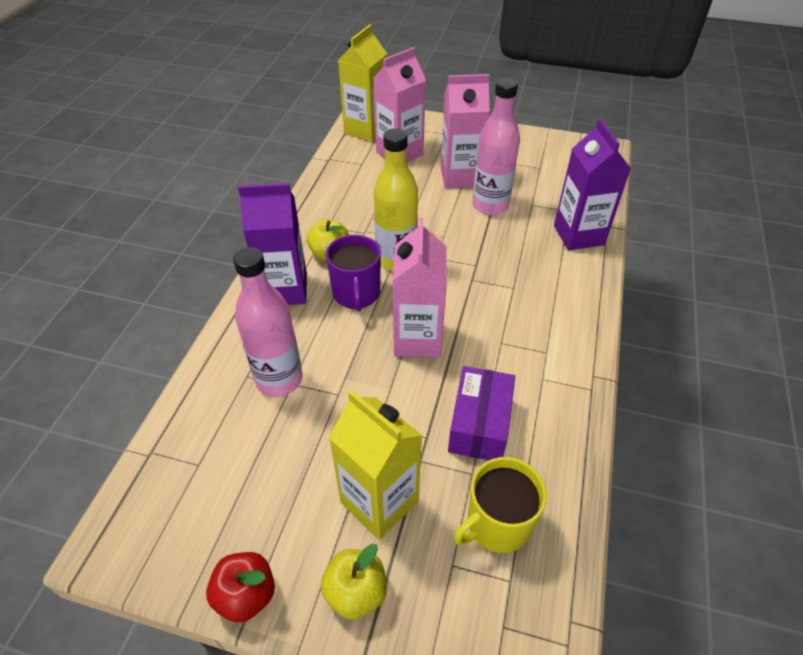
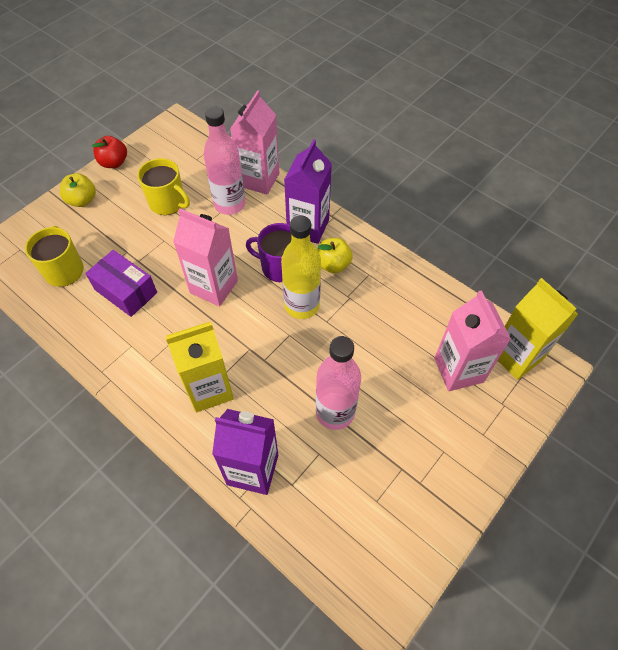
camera: 115 degrees right, 10 degrees up
yellow carton [329,390,422,540] -> yellow carton moved to [165,322,234,412]
pink carton [441,74,490,188] -> pink carton moved to [230,90,279,195]
none -> yellow mug [137,158,190,215]

